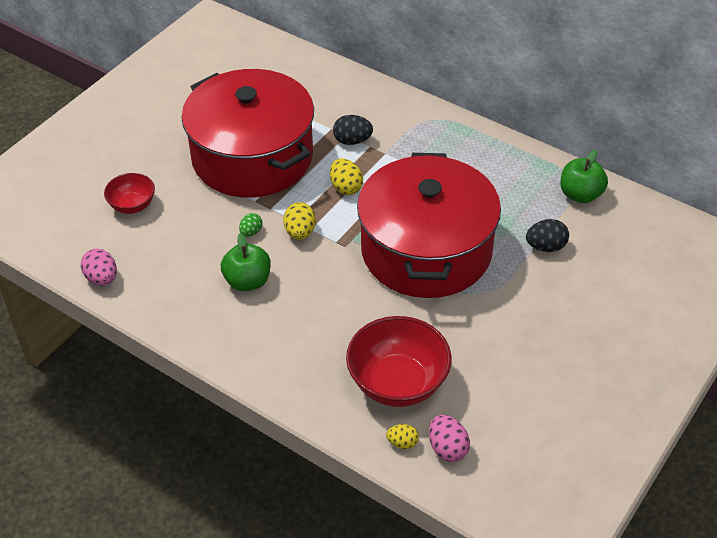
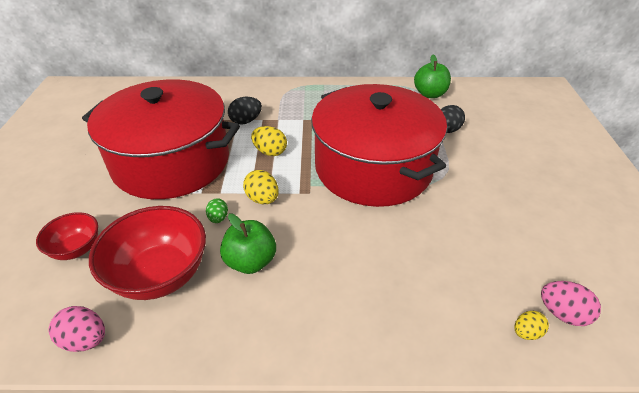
camera: 35 degrees left, 5 degrees down
red bowl [346,316,451,407] -> red bowl moved to [89,206,206,300]

